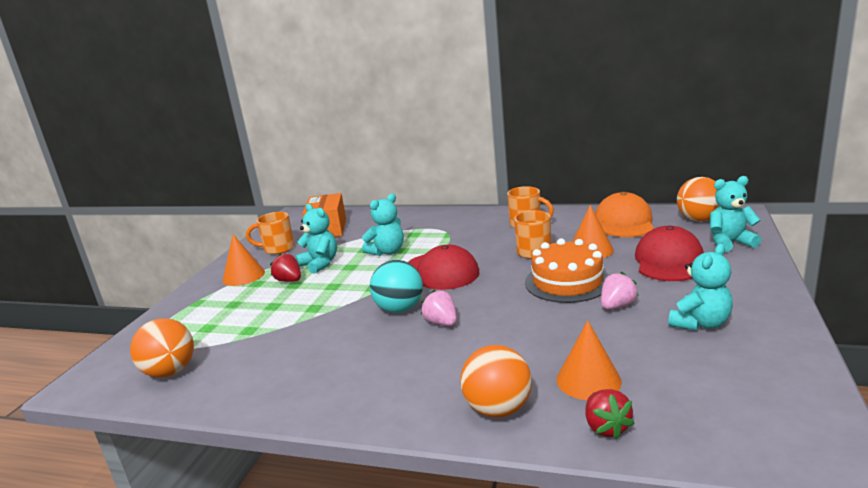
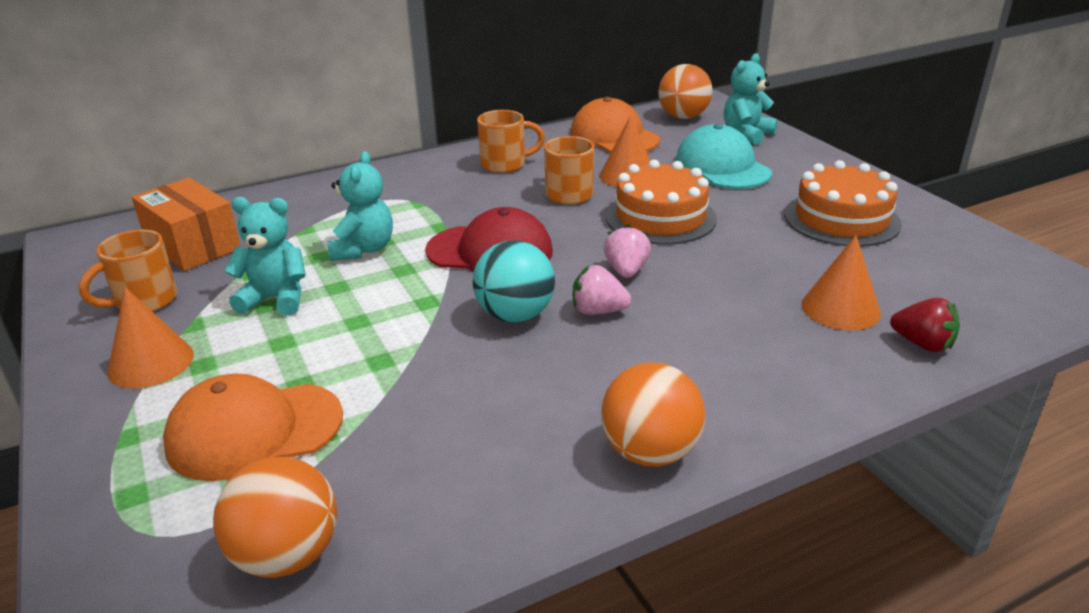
camera: 45 degrees left, 10 degrees up
red strawberry [270,253,301,282] -> none
orange ball [460,345,532,418] -> orange ball moved to [601,362,705,467]
pink strawberry [601,272,639,309] -> pink strawberry moved to [604,224,651,278]
red cap [635,226,704,281] -> turquoise cap [676,124,772,189]
turquoise teddy bear [669,244,733,331] -> orange cake [784,160,902,247]
none -> orange cap [163,374,343,481]

